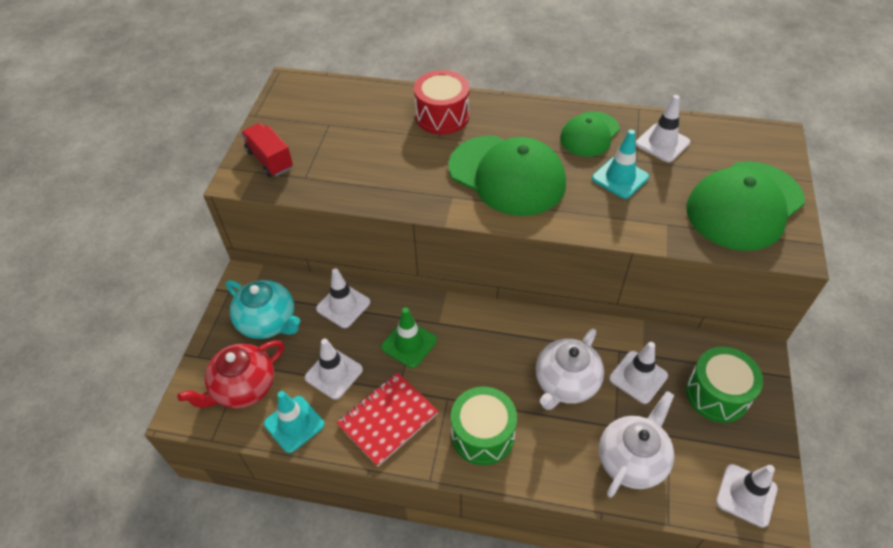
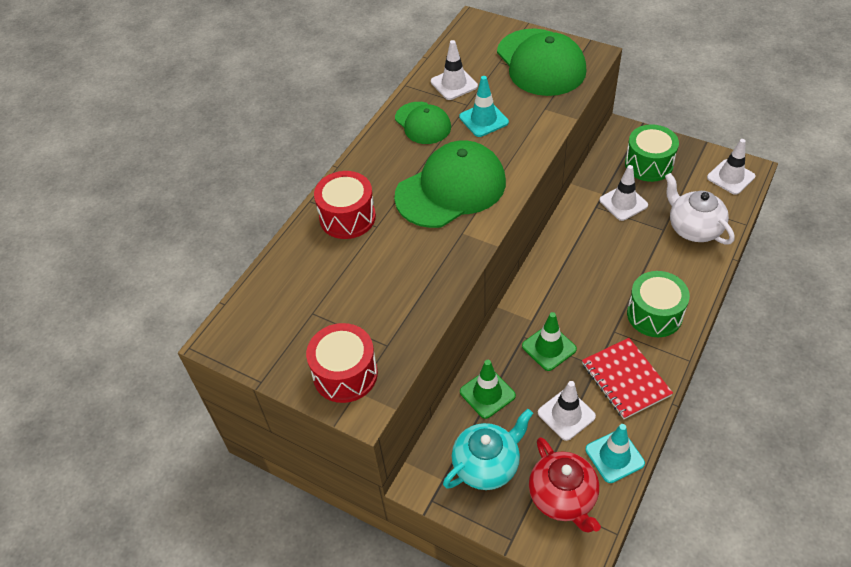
camera: 70 degrees left, 0 degrees up
red truck [241,123,293,177] -> red drum [306,323,378,403]
white traffic cone [316,268,370,328] -> green traffic cone [460,360,516,419]
white teapot [536,329,604,410] -> none

